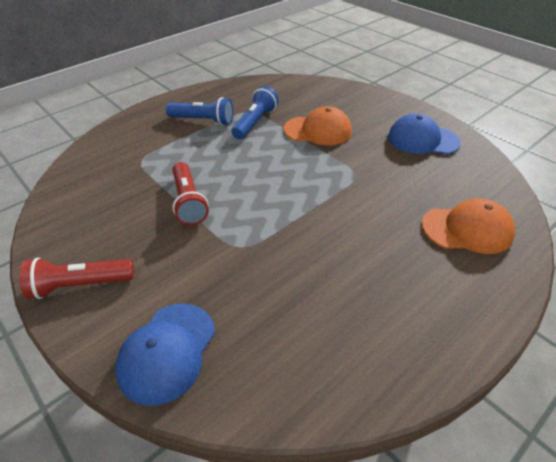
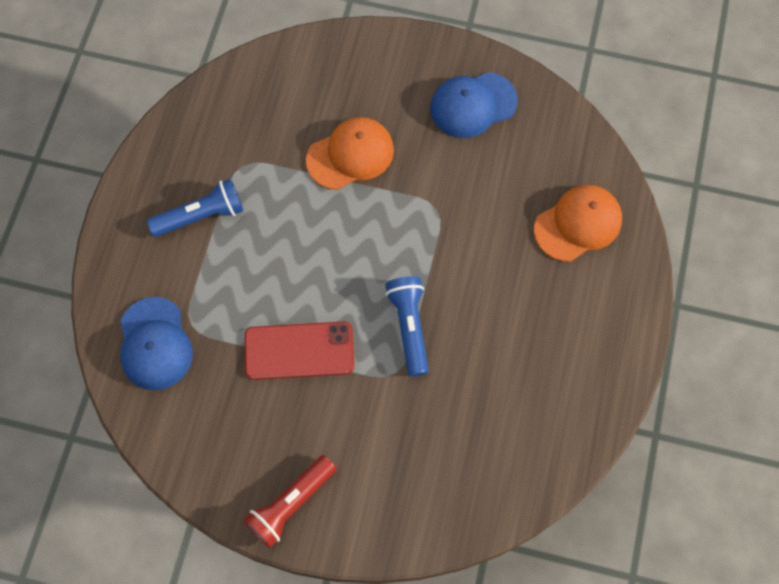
camera: 35 degrees left, 25 degrees up
blue cap [115,304,215,406] -> blue cap moved to [120,297,193,390]
red flashlight [172,162,209,225] -> red phone [244,322,354,380]
blue flashlight [231,86,279,139] -> blue flashlight moved to [385,276,429,377]

